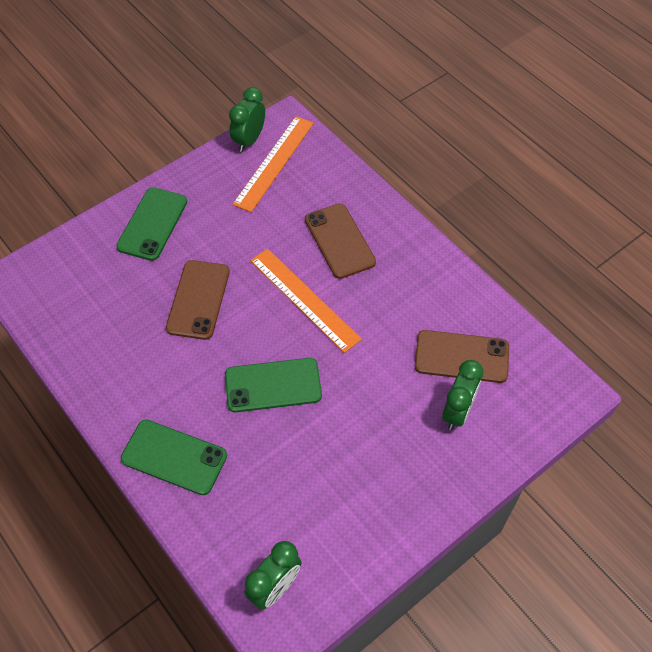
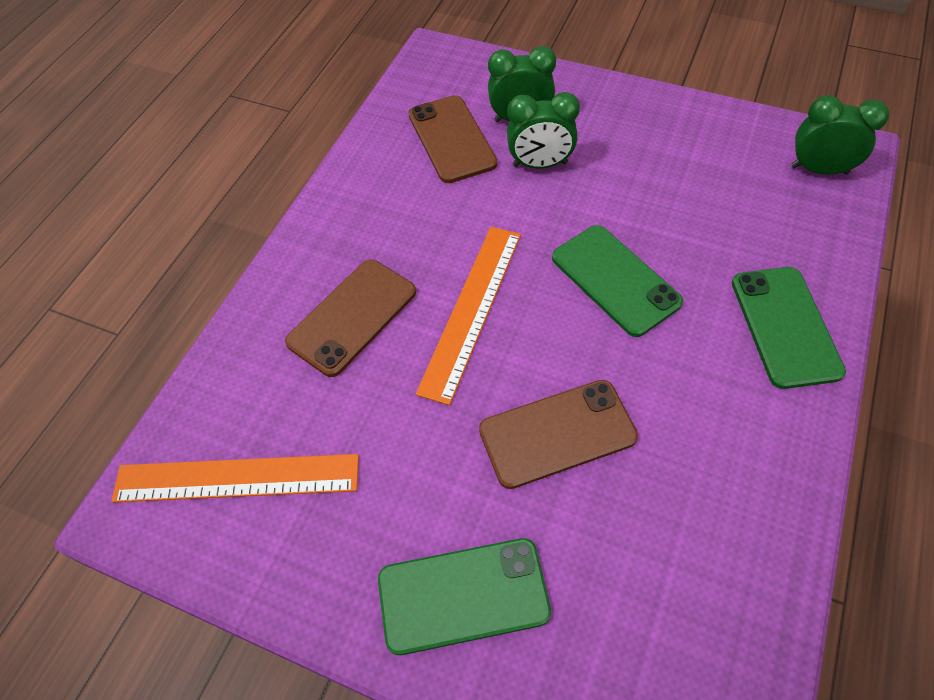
camera: 115 degrees left, 0 degrees up
green clock [229,87,265,152] -> green clock moved to [507,92,580,168]

